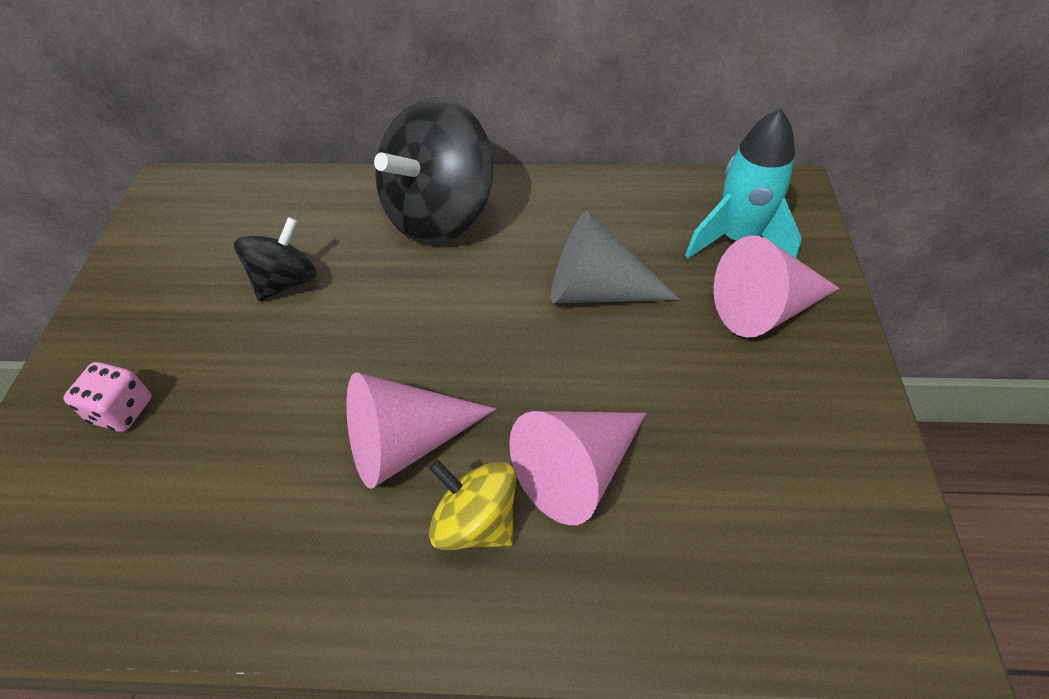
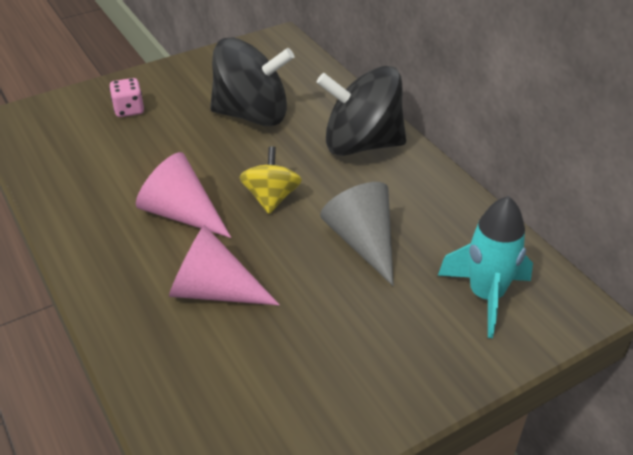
camera: 55 degrees right, 10 degrees down
black spinning top [234,217,317,301] -> black spinning top [210,37,294,126], size x1.80
yellow spinning top [429,460,516,550] -> yellow spinning top moved to [240,146,302,214]
pink cone [714,236,840,338] -> none

